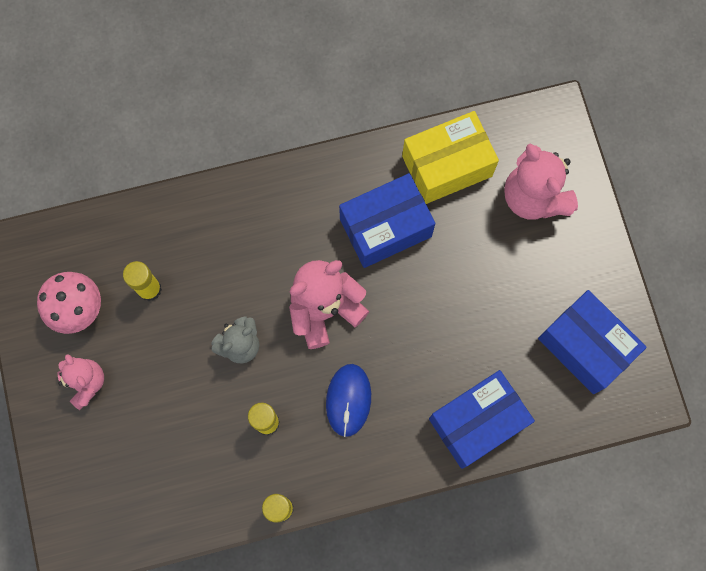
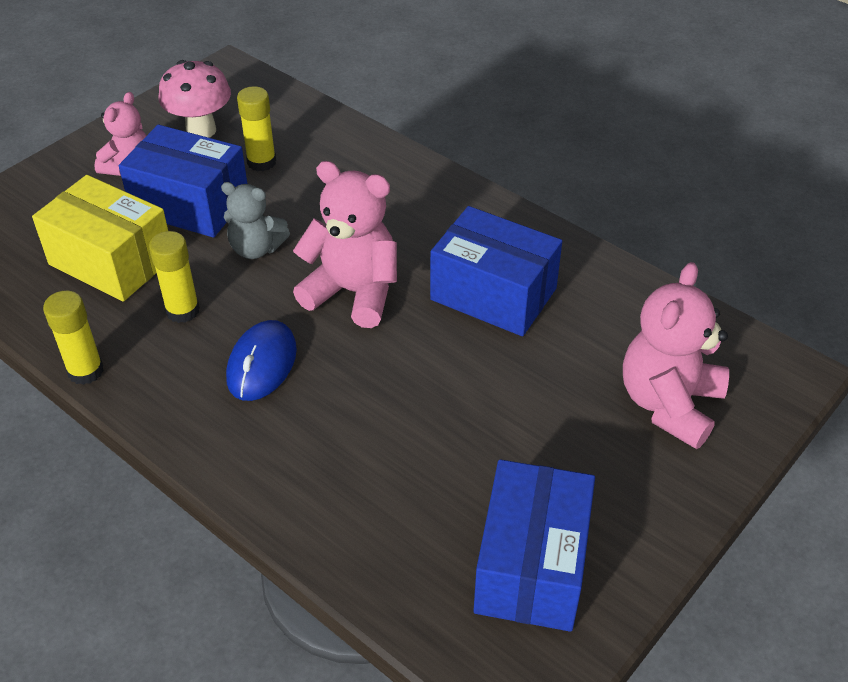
camera: 55 degrees right, 30 degrees down
blue mouse [326,364,371,437] -> blue mouse turned 45 degrees counterclockwise [226,320,297,401]
yellow box [402,111,499,204] -> yellow box moved to [32,175,168,302]
blue box [429,370,535,469] -> blue box moved to [119,125,247,238]

